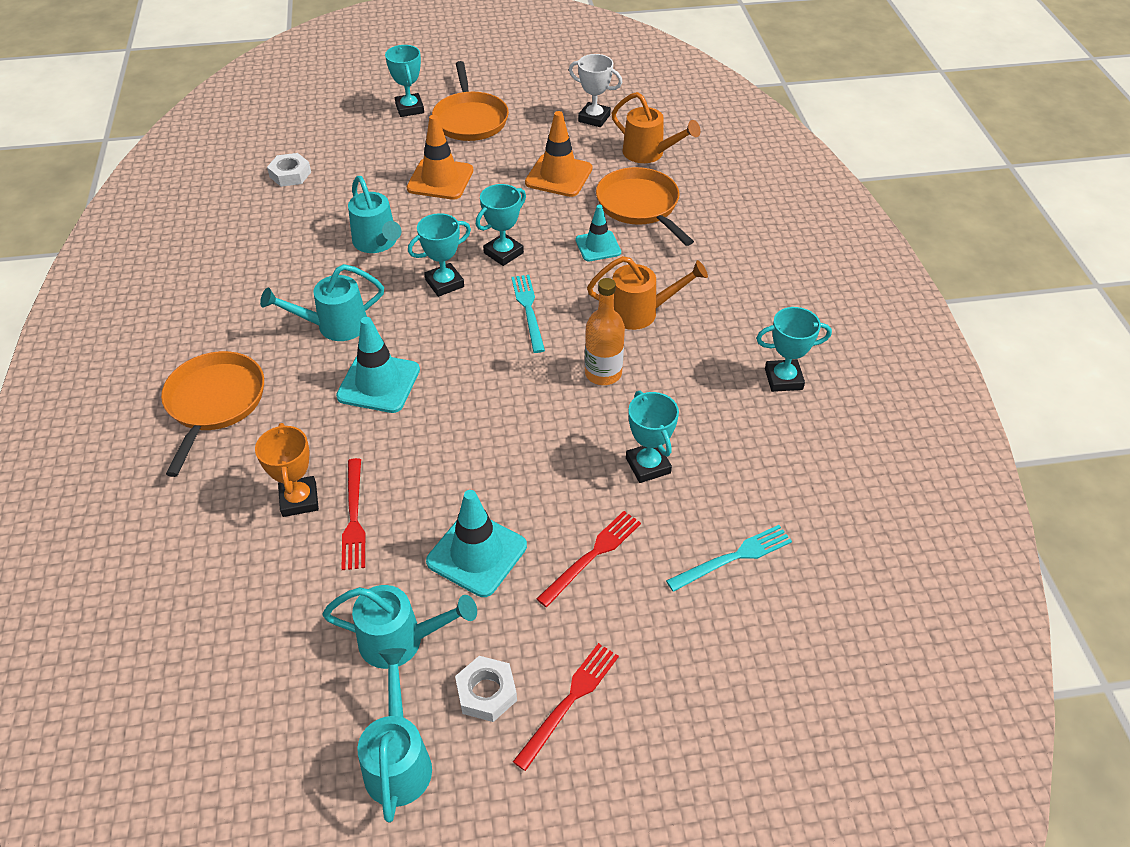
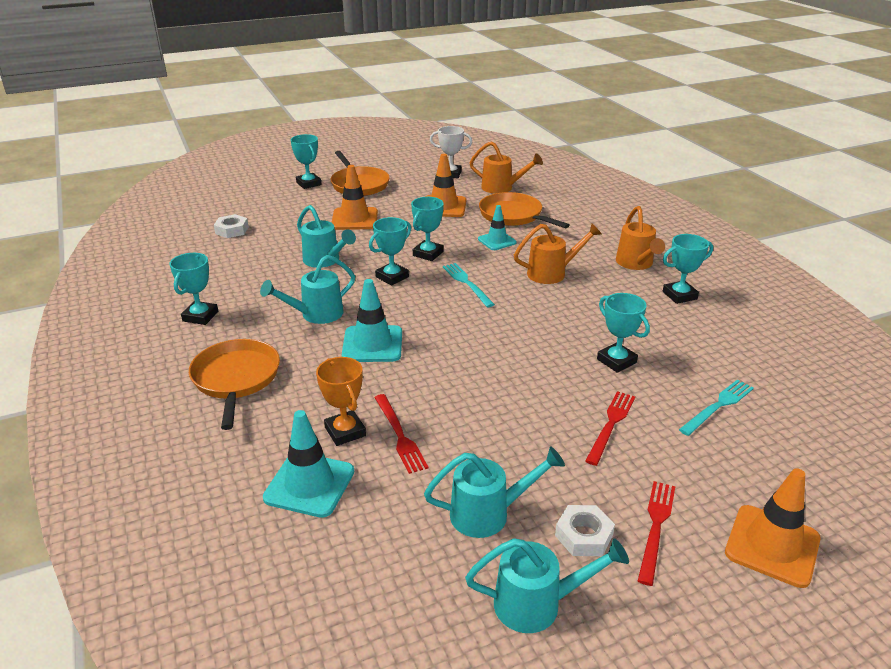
camera: 15 degrees left, 15 degrees down
turquoise watering can [357,648,432,823] -> turquoise watering can turned 105 degrees clockwise [465,538,629,633]
turquoise traffic cone [426,490,527,597] -> turquoise traffic cone moved to [263,410,354,518]
orange bottle [585,278,625,385] -> none
none -> turquoise trophy [170,253,218,325]
none -> orange watering can [616,206,665,270]
none -> orange traffic cone [725,468,820,588]

